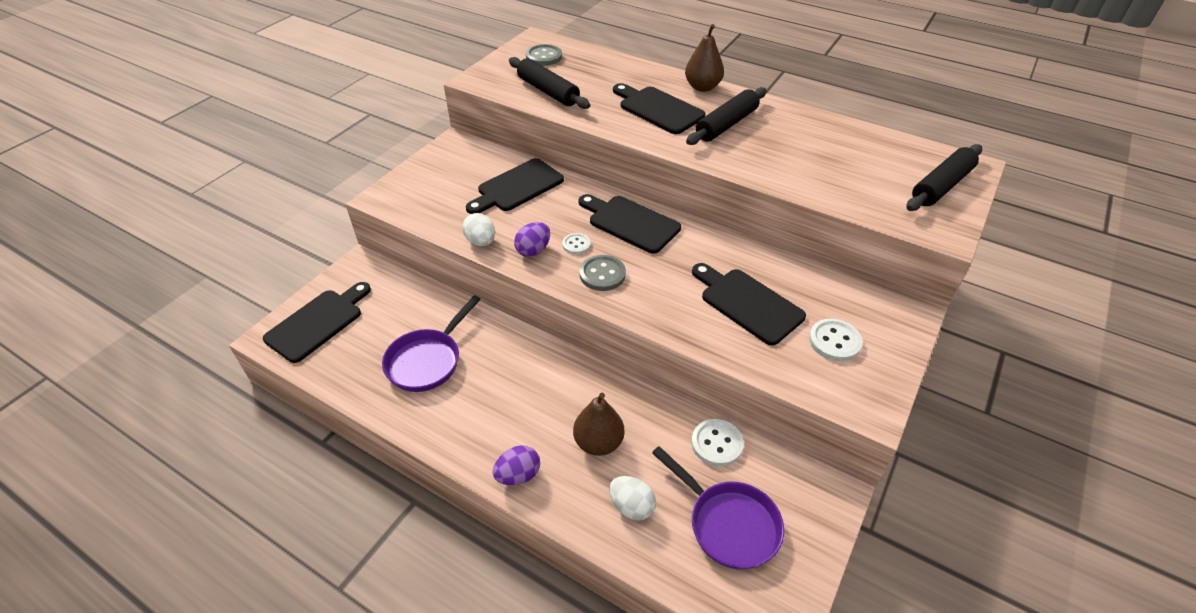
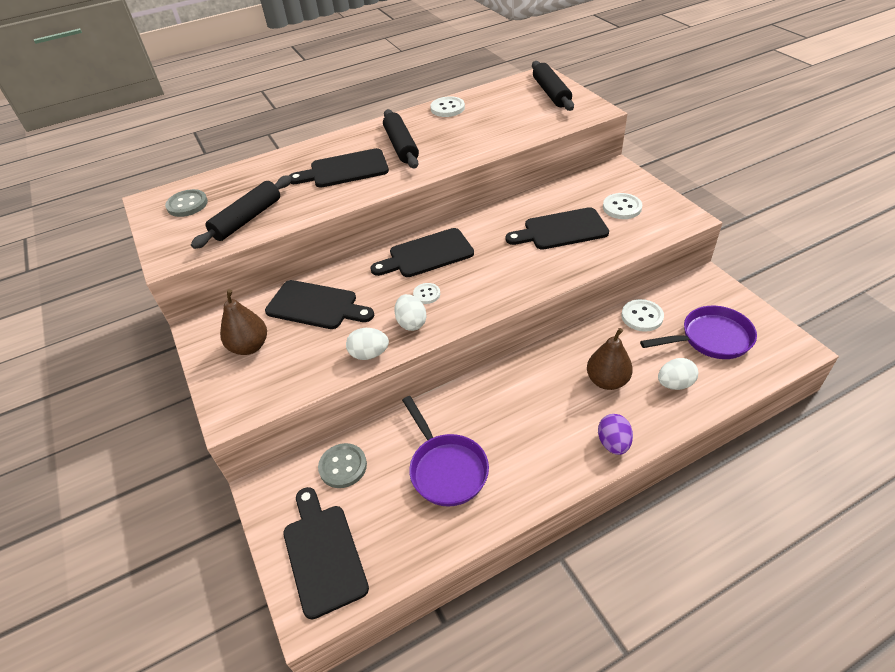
camera: 55 degrees left, 0 degrees up
black cutting board [466,158,564,214] -> black cutting board turned 60 degrees counterclockwise [265,280,374,329]
black rolling pin [509,57,590,109] -> black rolling pin turned 45 degrees counterclockwise [191,175,292,249]
purple egg [514,222,550,257] -> white egg [394,294,427,331]
grey button [579,255,626,291] -> grey button moved to [318,443,367,488]
brown pear [685,24,724,92] -> brown pear moved to [220,289,267,355]
none -> white button [430,96,465,117]

